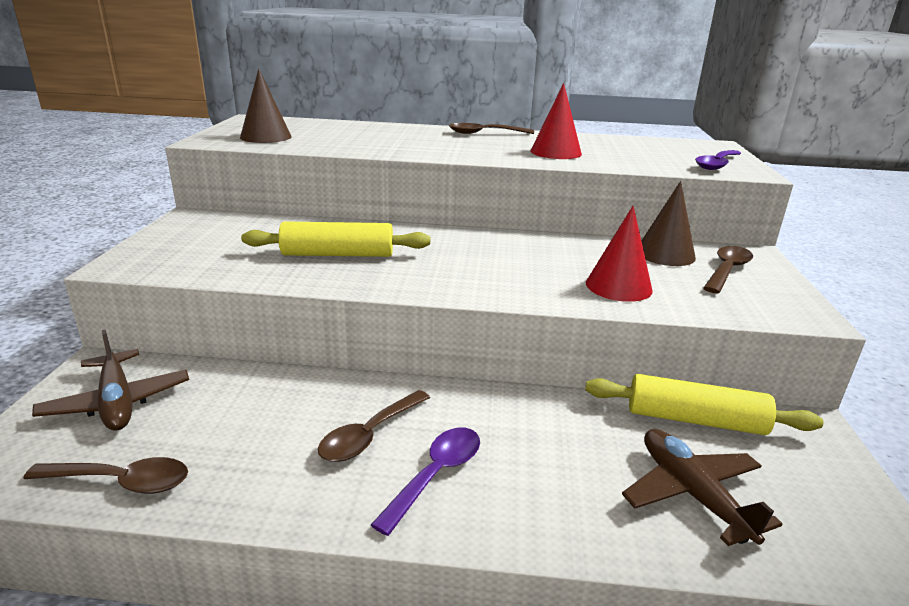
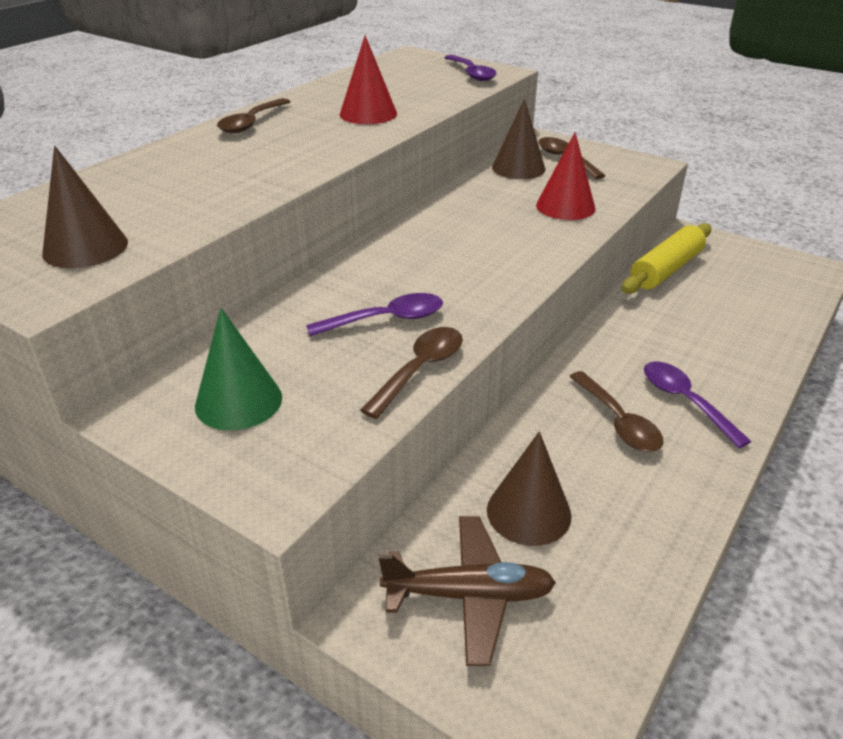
camera: 60 degrees left, 10 degrees up
brown spoon [23,457,188,494] -> brown spoon moved to [360,327,463,419]
yellow rolling pin [241,221,430,257] -> purple spoon [306,293,443,336]
brown plane [622,429,783,546] -> none
none -> green cone [195,308,282,430]
none -> brown cone [487,431,572,546]

